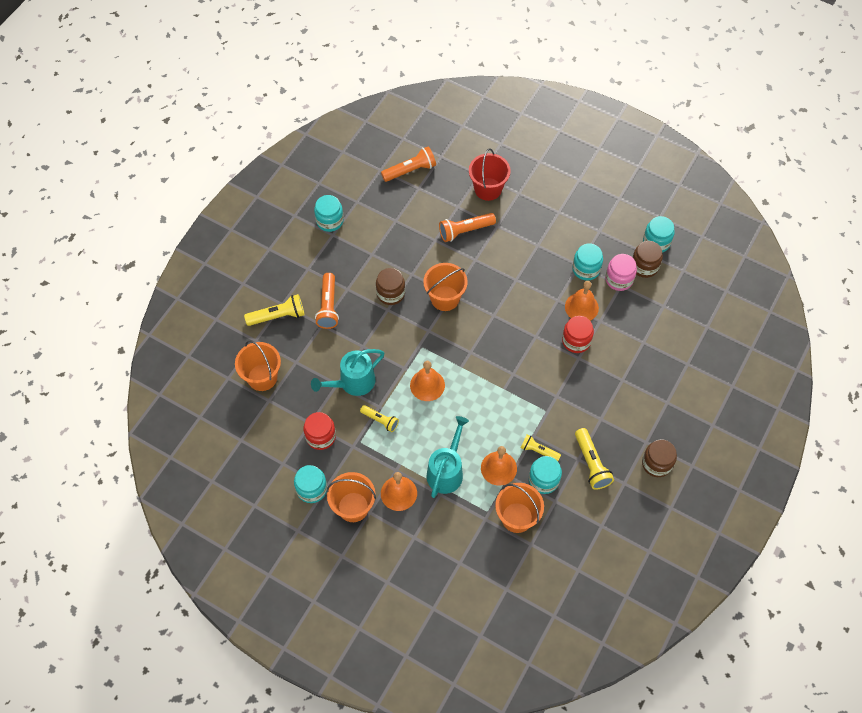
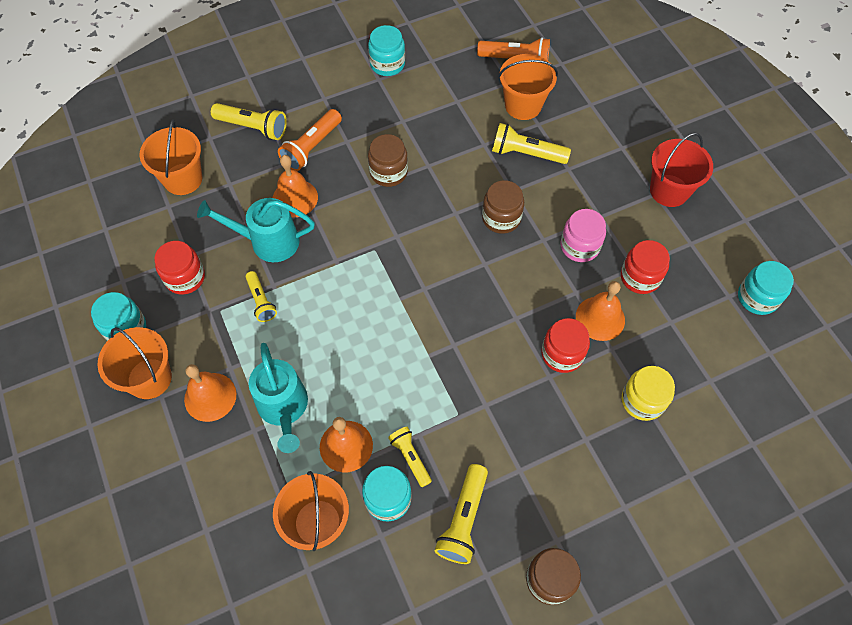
camera: 35 degrees right, 0 degrees up
orange bell [410,361,445,401] -> orange bell moved to [273,155,318,217]
orange bucket [423,263,468,311] -> orange bucket moved to [498,54,558,120]
turquoise watering can [427,416,469,498] -> turquoise watering can turned 105 degrees clockwise [249,343,308,453]
orange flashlight [439,213,496,242] -> yellow flashlight [492,123,571,164]
red bucket [469,148,511,201] -> red bucket moved to [650,133,713,207]
turquoise jar [572,243,603,281] -> red jar [621,240,670,294]
pink jar [605,254,637,291] -> pink jar moved to [560,209,606,262]
brown jar [632,241,663,278] -> brown jar moved to [482,180,524,234]
none -> yellow jar [622,366,675,421]

